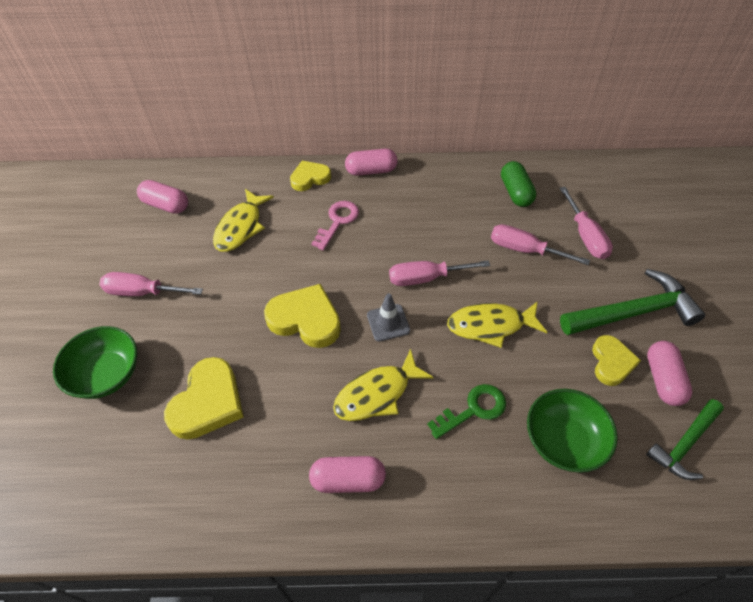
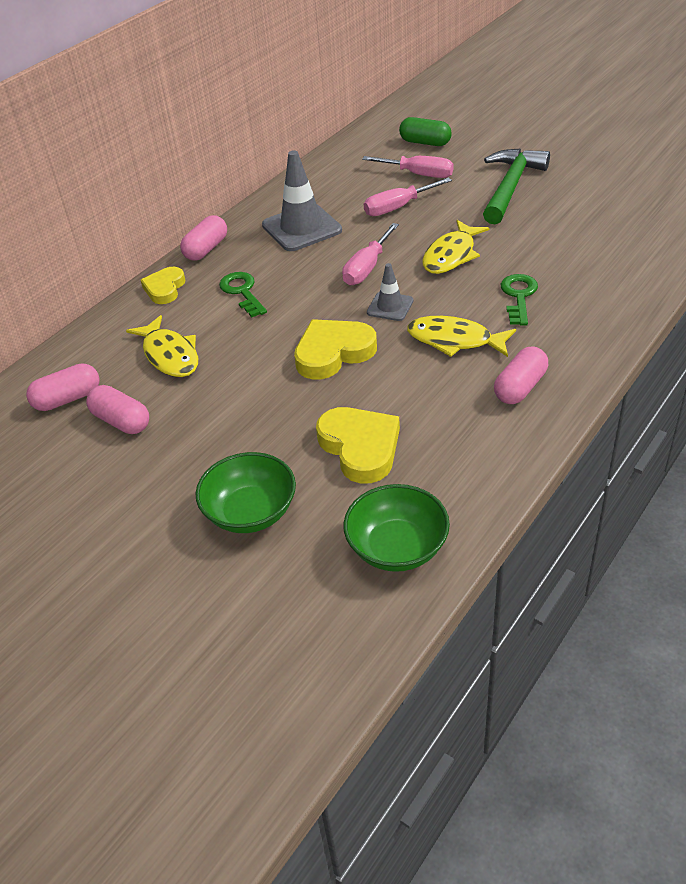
camera: 50 degrees left, 10 degrees down
pink screwdriver [99,272,203,296] -> none
pink key [311,201,359,250] -> green key [219,272,267,318]
yellow fish [333,349,434,421] -> yellow fish turned 105 degrees clockwise [407,316,516,357]
green capsule [501,161,536,207] -> green capsule moved to [399,117,452,146]
green bowl [527,389,618,473] -> green bowl moved to [343,484,450,572]
yellow heart [592,335,641,386] -> none
green hammer [646,399,724,480] -> none
pink capsule [647,341,692,406] -> pink capsule moved to [86,385,149,434]
none -> grey traffic cone [262,150,342,251]

